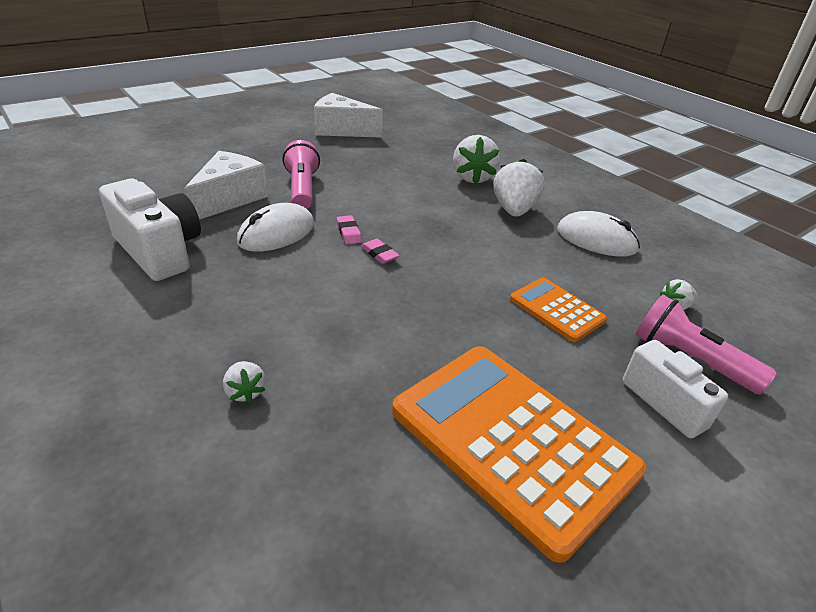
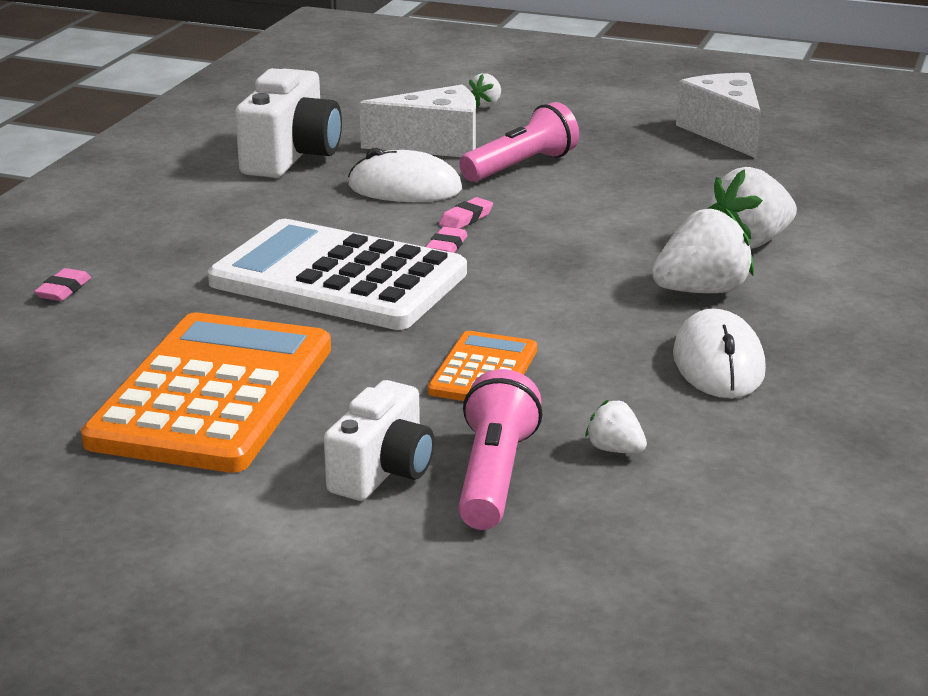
camera: 60 degrees right, 10 degrees down
white strawberry [223,361,266,403] -> white strawberry moved to [468,73,501,108]
none -> pink eraser [34,268,91,301]
none -> white calculator [208,219,467,330]

